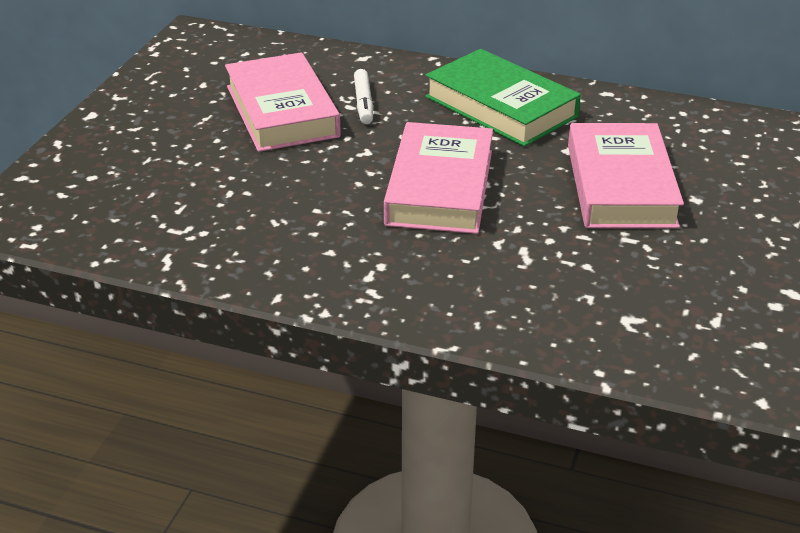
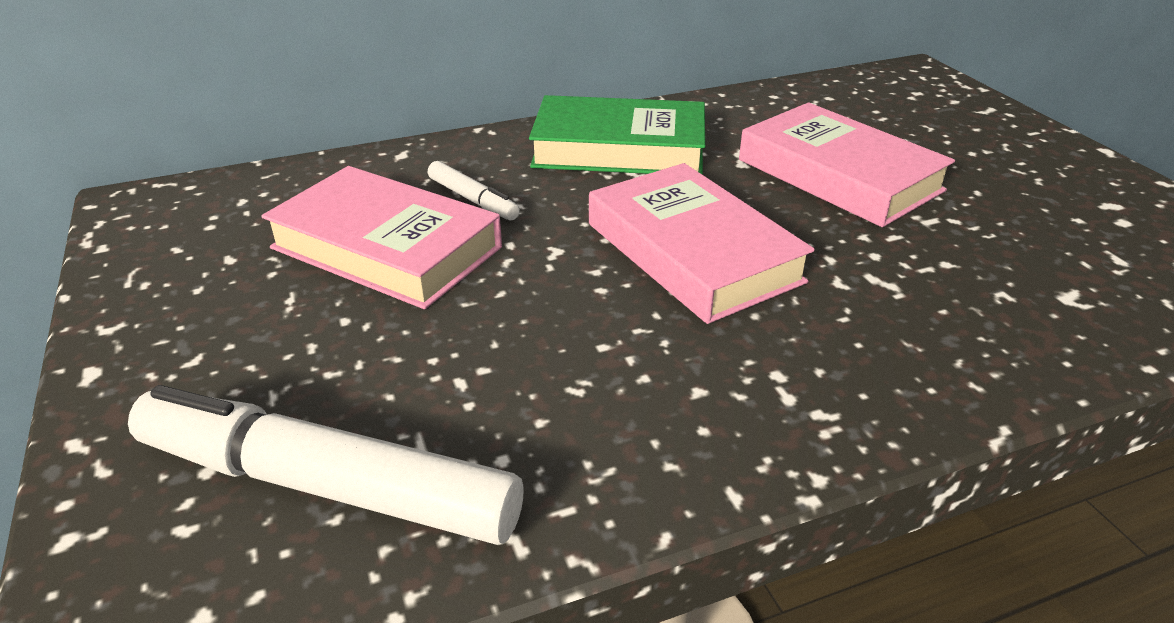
camera: 40 degrees left, 0 degrees up
none -> white marker [128,385,523,545]

